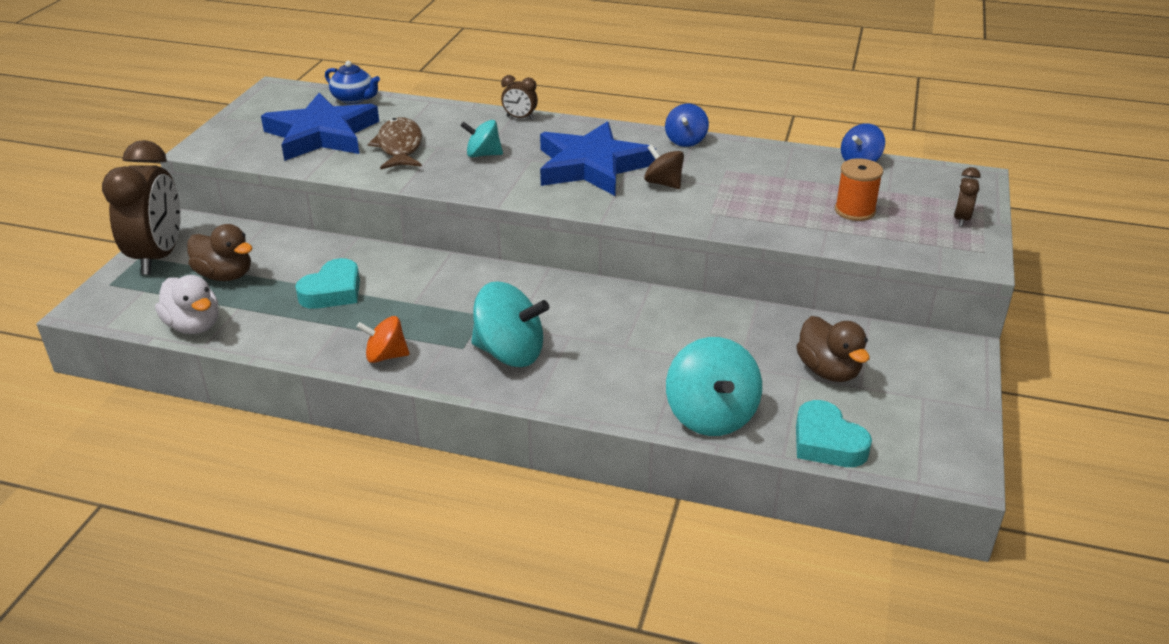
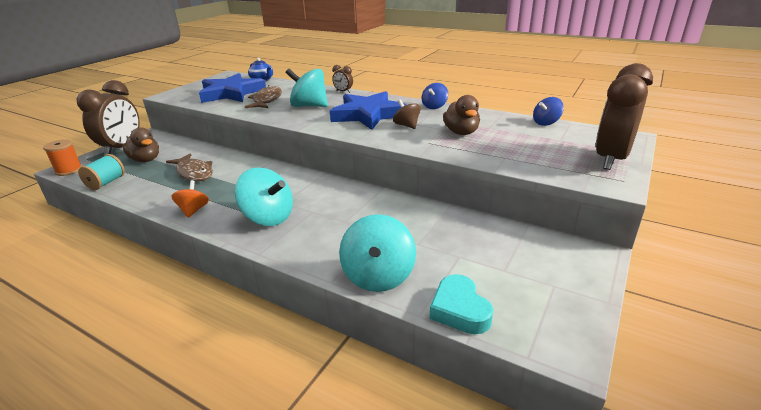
camera: 15 degrees right, 5 degrees down
white duck [155,275,218,334] -> turquoise spool [78,154,125,190]
turquoise heart [295,258,360,309] -> brown fish [166,153,213,181]
orange spinning top [357,316,410,363] -> orange spinning top turned 75 degrees clockwise [171,180,209,218]
turquoise spinning top [461,120,503,157] -> turquoise spinning top [285,69,328,107], size x1.71
brown duck [796,316,870,382] -> brown duck moved to [443,95,480,135]
orange spool [835,158,883,221] -> orange spool moved to [43,139,82,176]
brown clock [954,167,981,227] -> brown clock [596,63,653,170], size x2.32

